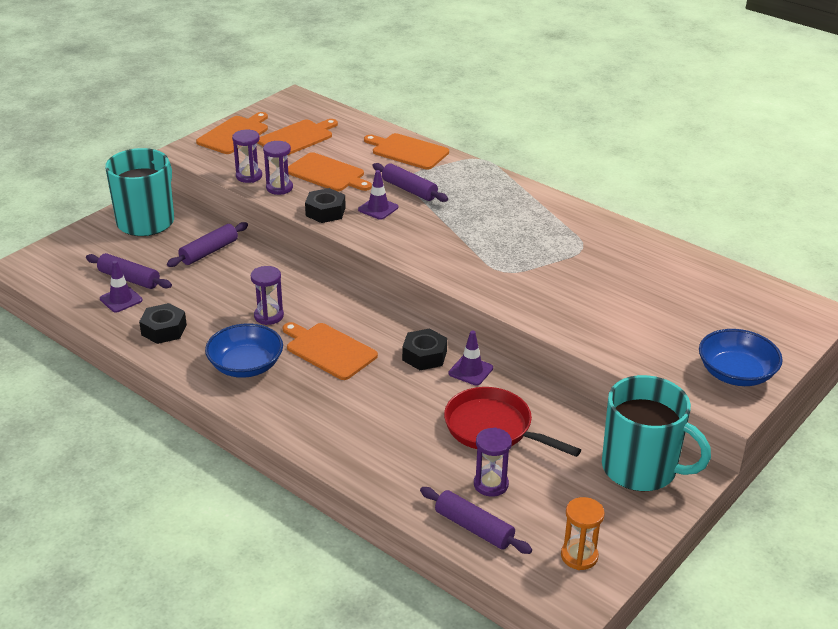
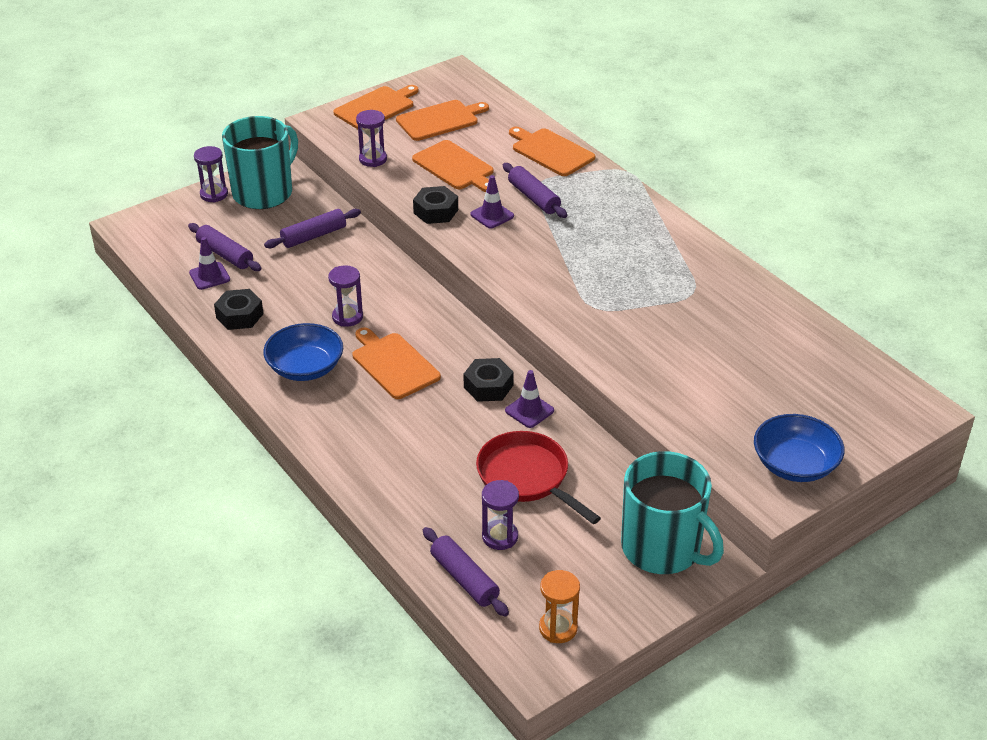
camera: 15 degrees right, 5 degrees up
purple hourglass [263,141,293,195] -> purple hourglass moved to [194,146,228,202]

